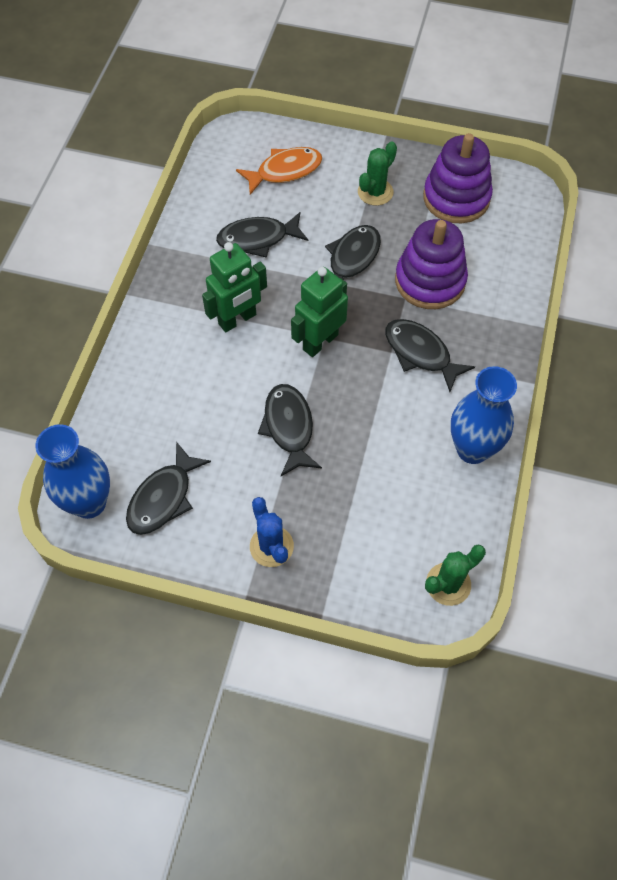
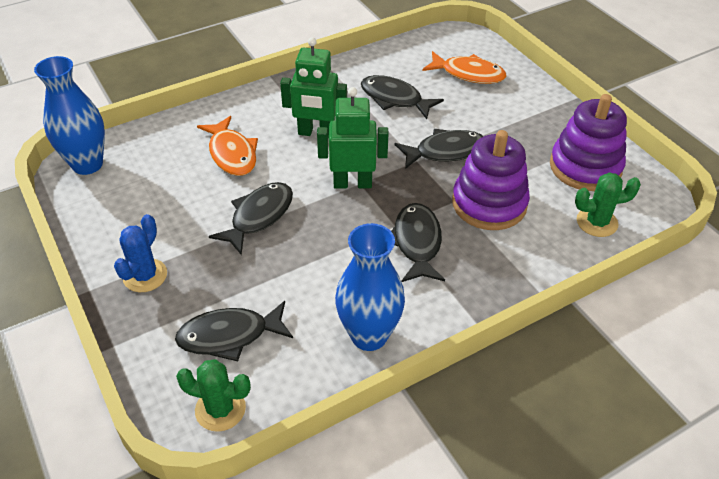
camera: 45 degrees right, 15 degrees down
black fish [126,442,211,535] -> black fish moved to [175,301,293,361]
green cactus [358,141,397,206] -> green cactus moved to [575,173,641,237]
none -> orange fish [197,116,258,176]

